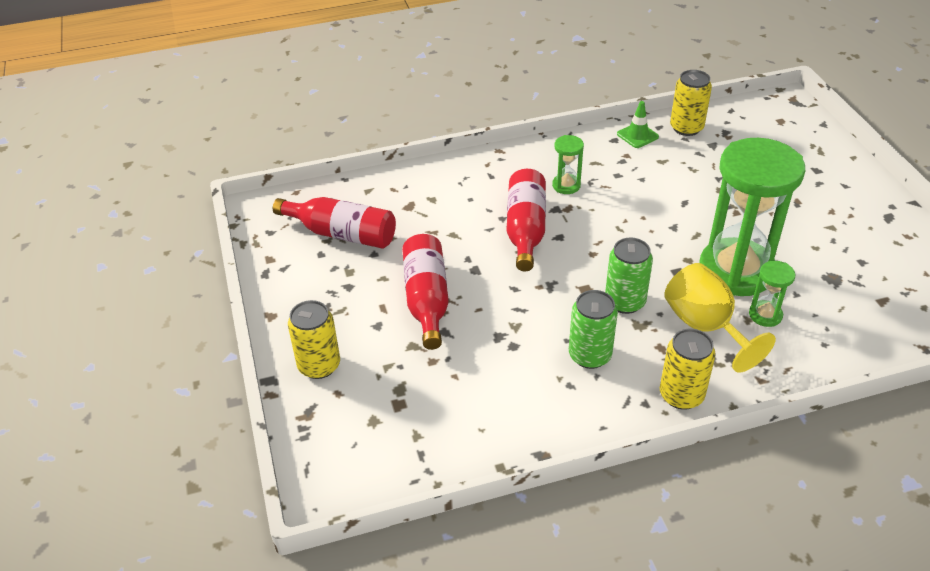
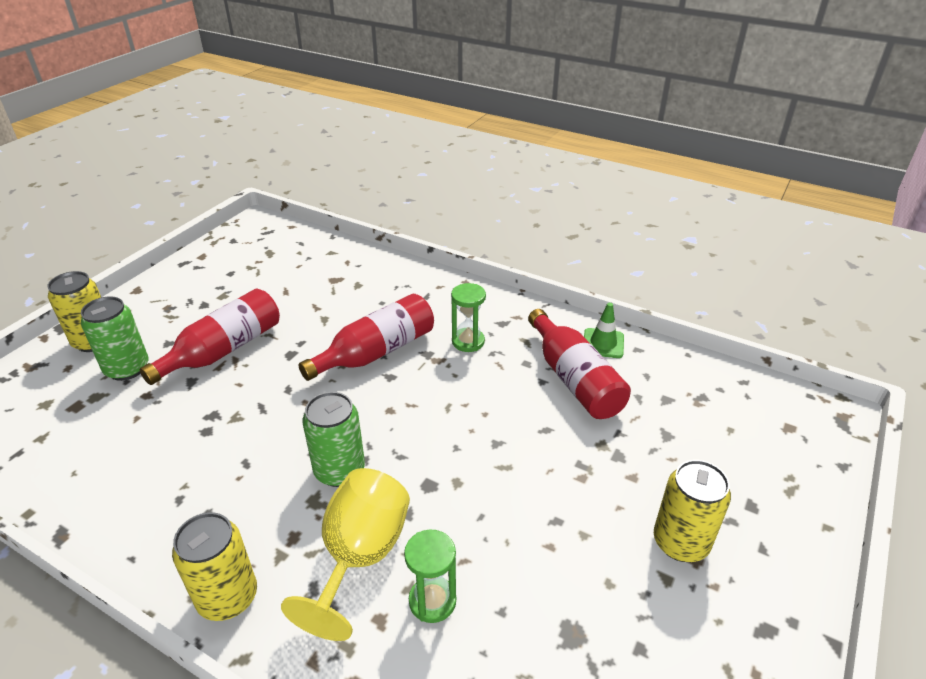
camera: 45 degrees right, 5 degrees down
red bottle [273,197,396,249] -> red bottle moved to [528,309,631,419]
green can [569,290,618,369] -> green can moved to [81,296,149,381]
yellow can [670,70,712,136] -> yellow can moved to [654,460,731,562]
green hourglass [699,138,805,296] -> none

